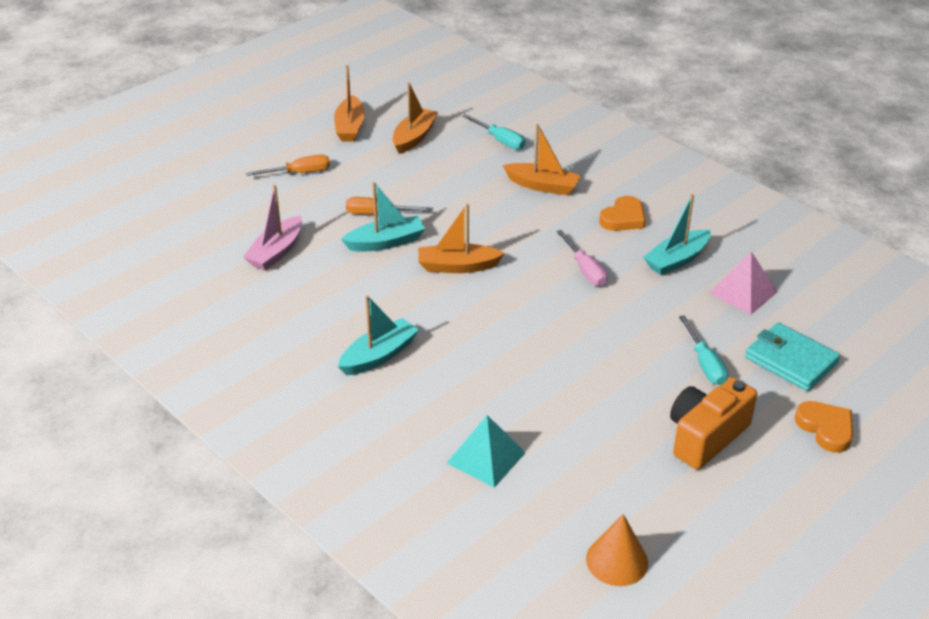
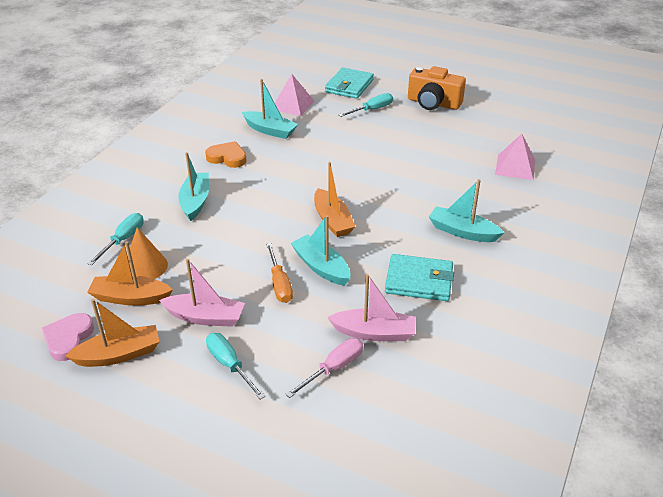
camera: 110 degrees left, 0 degrees up
orange screwdriver [246,155,330,176] -> turquoise screwdriver [206,333,265,399]
turquoise pyramid [447,415,526,488] -> pink pyramid [495,134,535,180]
orange boat [503,124,581,195] -> turquoise boat [178,152,209,221]
pink screwdriver [556,230,607,286] -> pink screwdriver moved to [285,338,363,398]
orange cone [586,514,648,586] -> orange cone moved to [127,227,168,279]
orange heart [795,401,853,453] -> none
none -> pink heart [42,313,94,361]
none -> pink boat [159,259,245,327]
none -> turquoise wallet [385,254,454,301]

